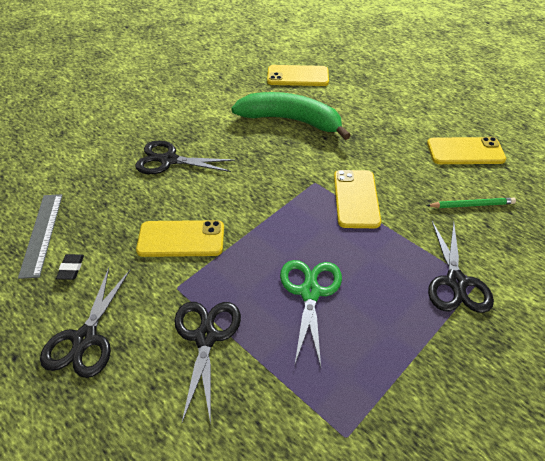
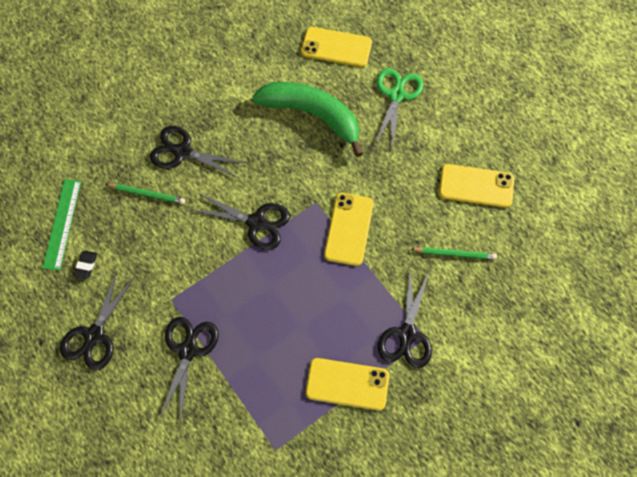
camera: 10 degrees right, 20 degrees up
grey ruler [18,194,63,279] -> green ruler [42,179,81,271]
yellow phone [136,220,224,257] -> yellow phone moved to [306,358,389,411]
green scissors [280,260,342,367] -> green scissors moved to [374,68,424,149]
none -> green pencil [106,184,185,204]
none -> black scissors [191,193,290,250]

